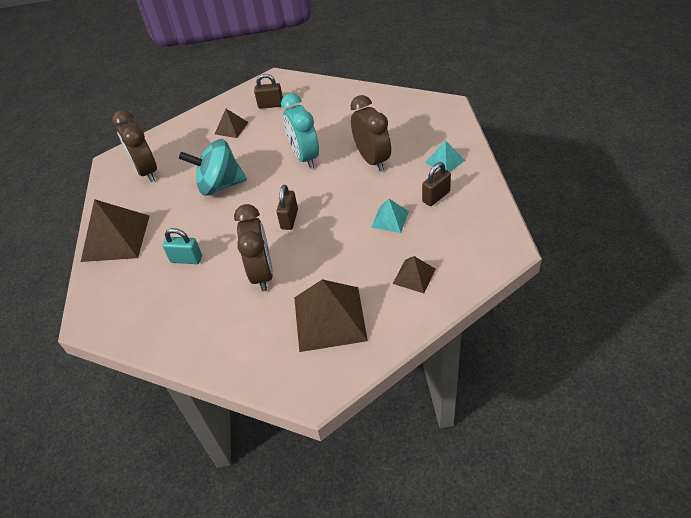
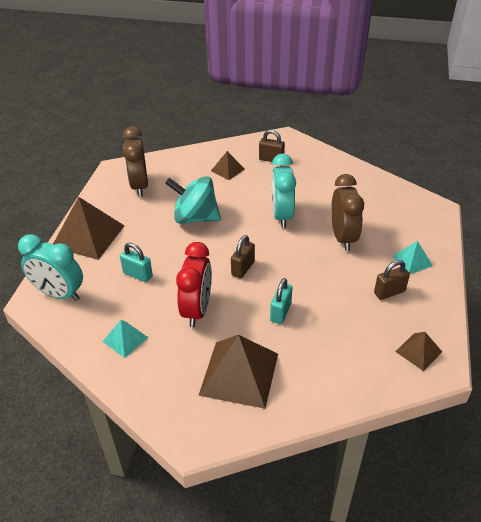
camera: 15 degrees right, 5 degrees down
brown clock [234,204,273,291] -> red clock [176,242,212,327]
turquoise pyramid [371,199,409,233] -> turquoise pyramid moved to [102,320,149,358]
brown pyramid [393,256,436,293] -> brown pyramid moved to [395,332,442,371]
none -> turquoise clock [18,234,83,301]
none -> turquoise padlock [270,278,292,324]

